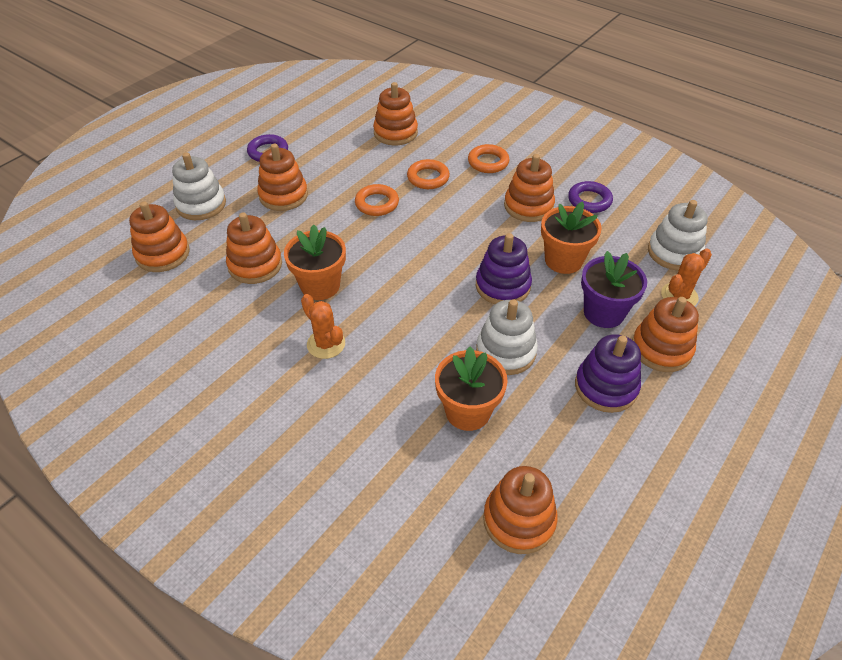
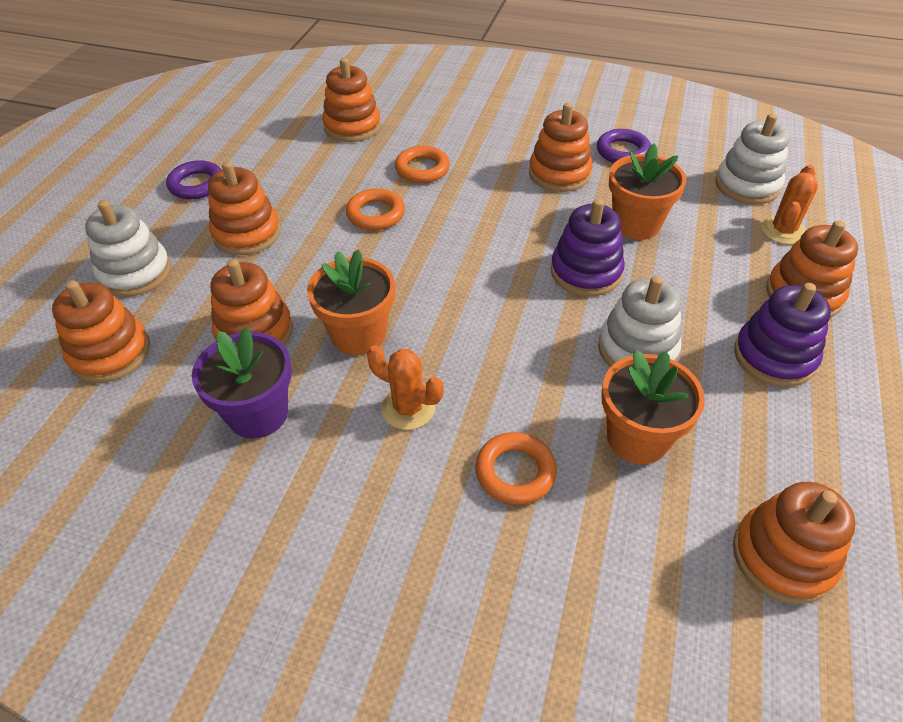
camera: 20 degrees left, 0 degrees up
orange ring [468,144,510,173] -> orange ring moved to [475,432,557,505]
purple flower pot [581,251,647,328] -> purple flower pot moved to [192,327,292,439]

